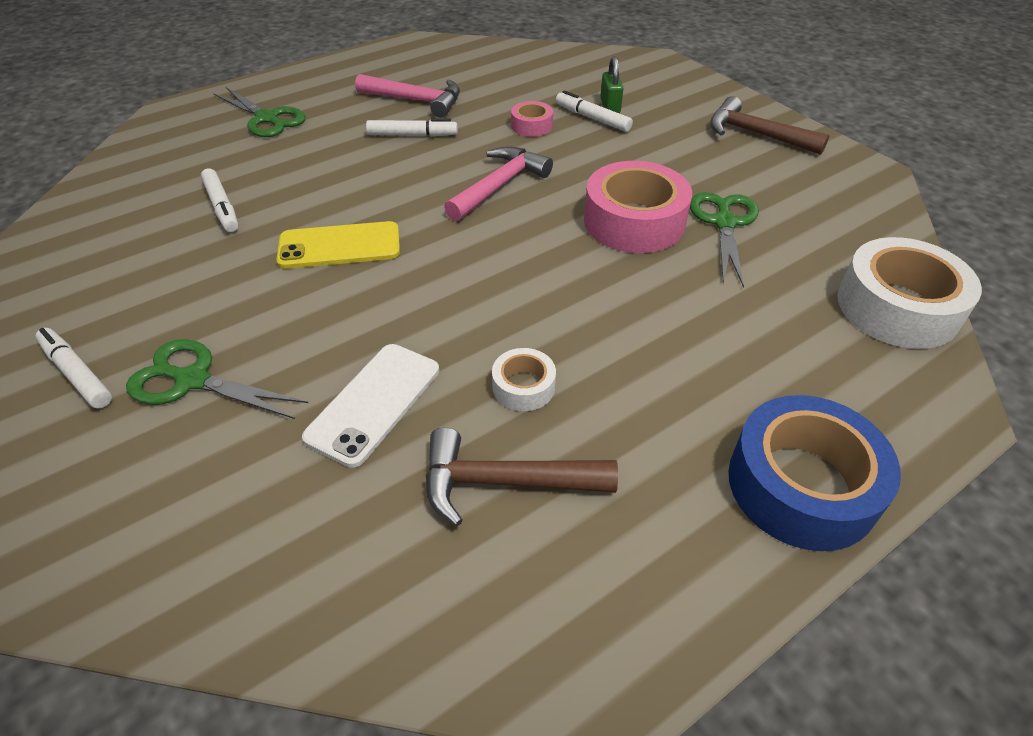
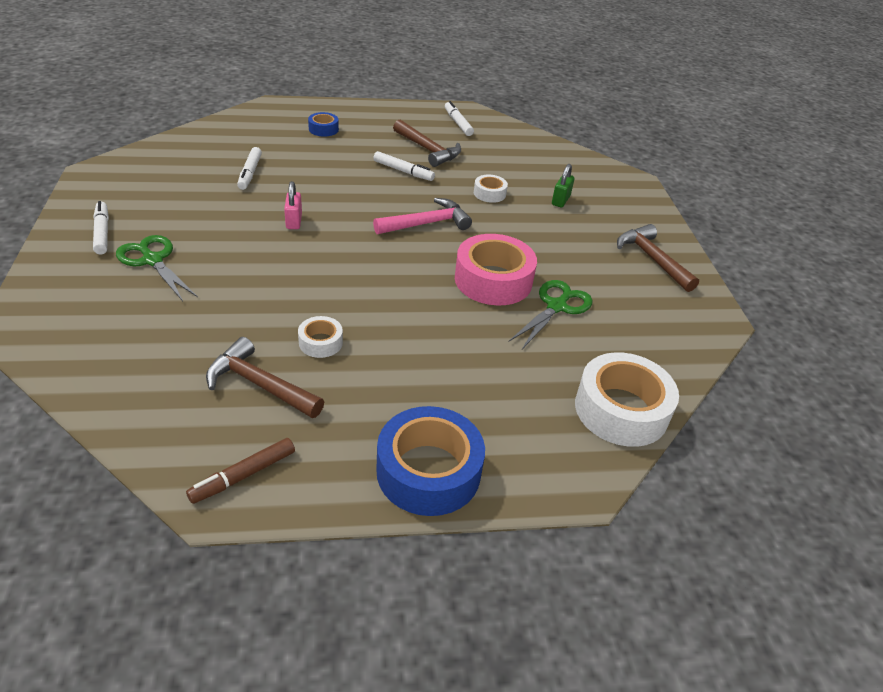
camera: 25 degrees right, 5 degrees down
green scissors [213,87,306,137] -> blue tape [308,112,339,136]
yellow phone [276,221,400,269] -> pink padlock [284,181,302,229]
white phone [302,344,439,468] -> none
pink hammer [355,74,460,118] -> brown hammer [393,120,461,167]
pink tape [511,101,553,137] -> white tape [474,175,508,203]
white marker [556,90,633,132] -> white marker moved to [445,101,474,136]
none -> brown marker [186,438,295,504]

